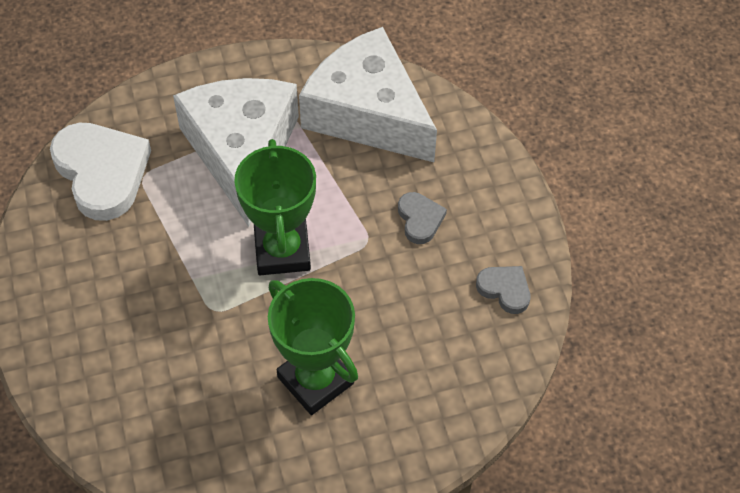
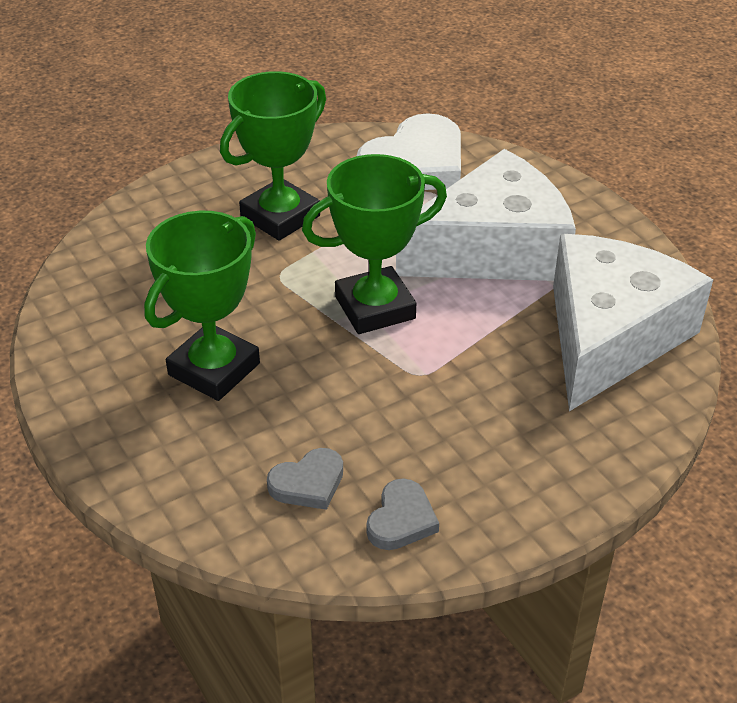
camera: 75 degrees right, 15 degrees down
grey heart [398,192,447,244] -> grey heart moved to [267,448,343,510]
none -> green trophy [220,71,326,241]

